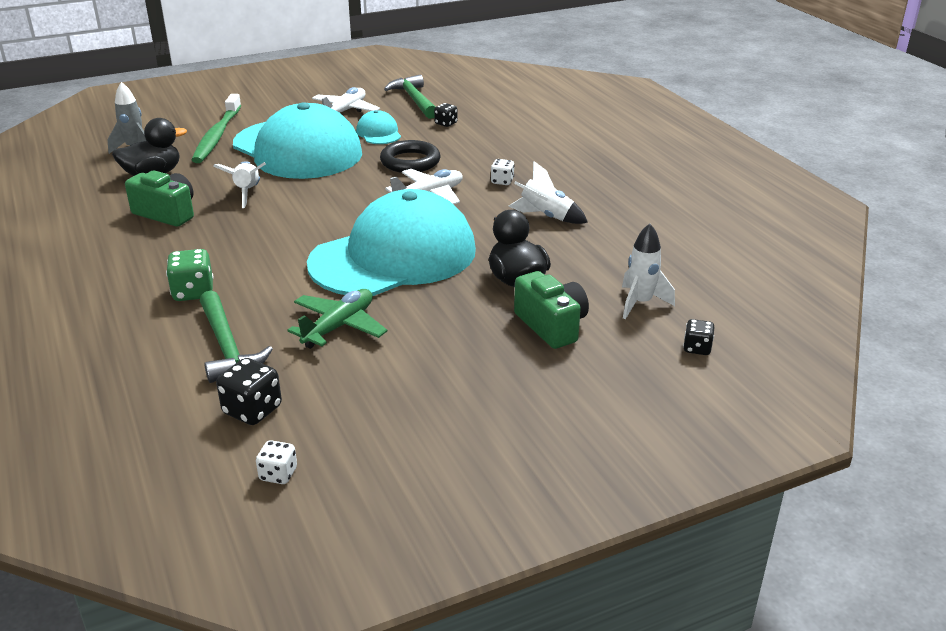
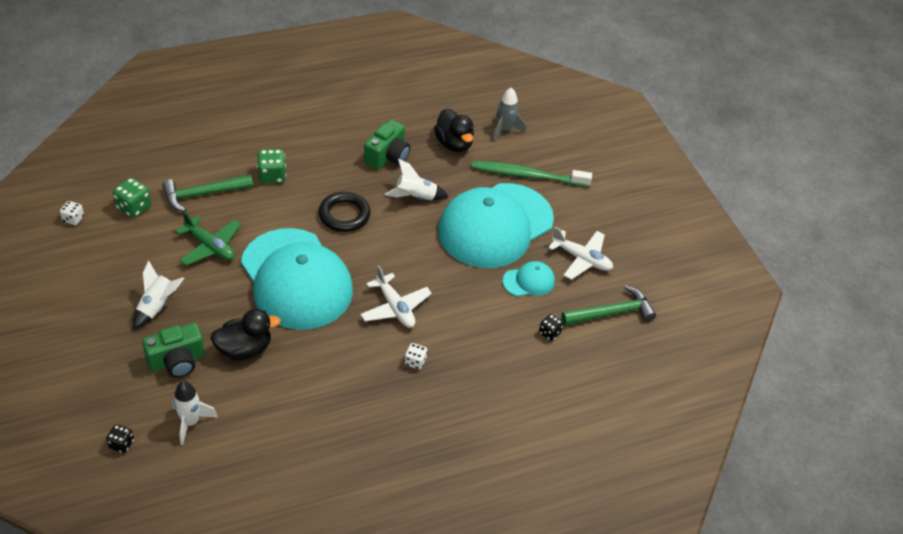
camera: 90 degrees right, 15 degrees up
black dice [216,358,282,425] -> green dice [113,178,151,218]
black ring [380,140,440,173] -> black ring moved to [319,192,371,232]
white rocket [508,161,588,224] -> white rocket moved to [133,261,184,330]

